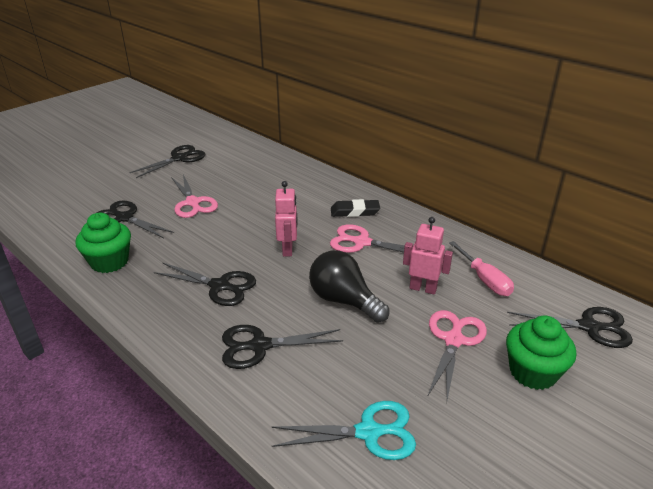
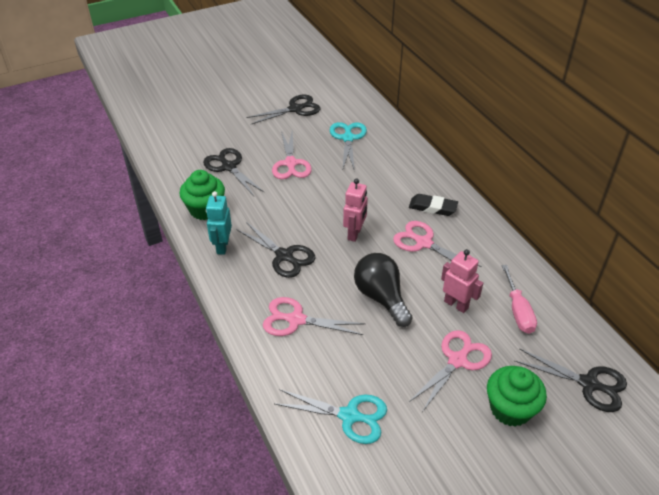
camera: 20 degrees right, 10 degrees up
black scissors [222,325,343,369] -> pink scissors [263,297,365,336]
none -> turquoise robot [206,191,232,255]
none -> turquoise scissors [330,122,367,171]

